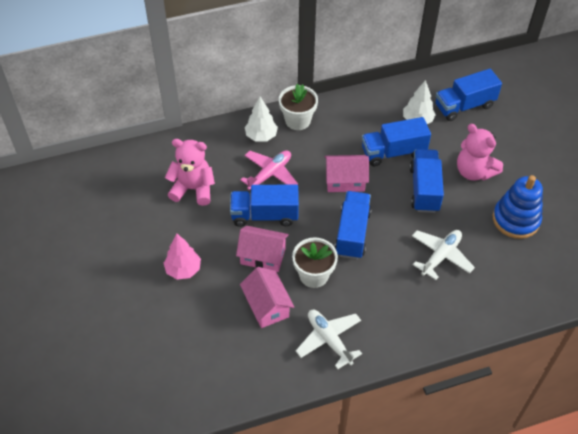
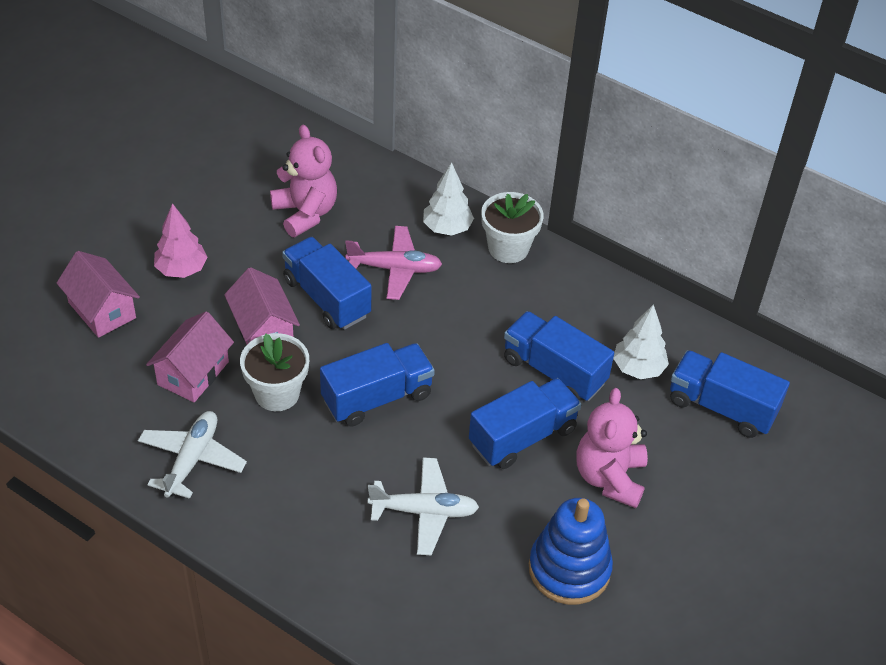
camera: 50 degrees right, 5 degrees down
pink house [324,155,369,192] -> pink house moved to [57,251,140,338]

